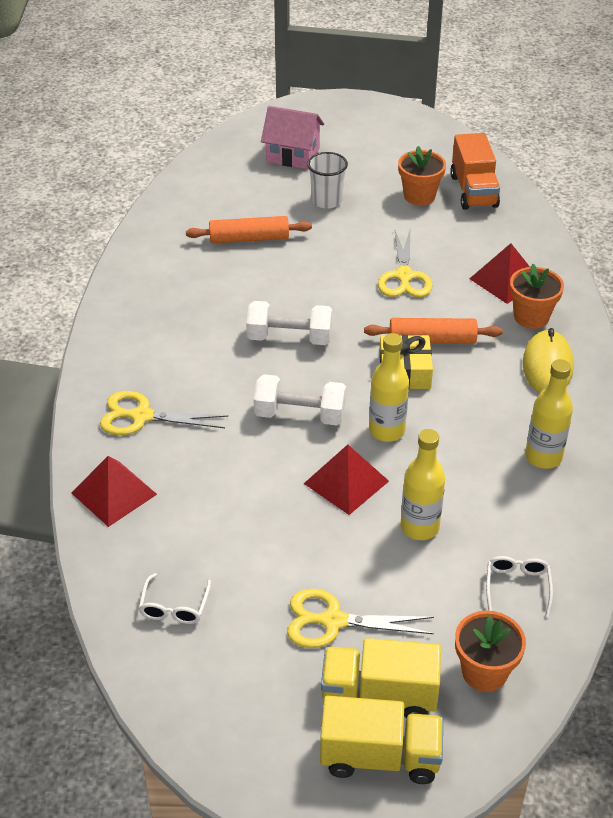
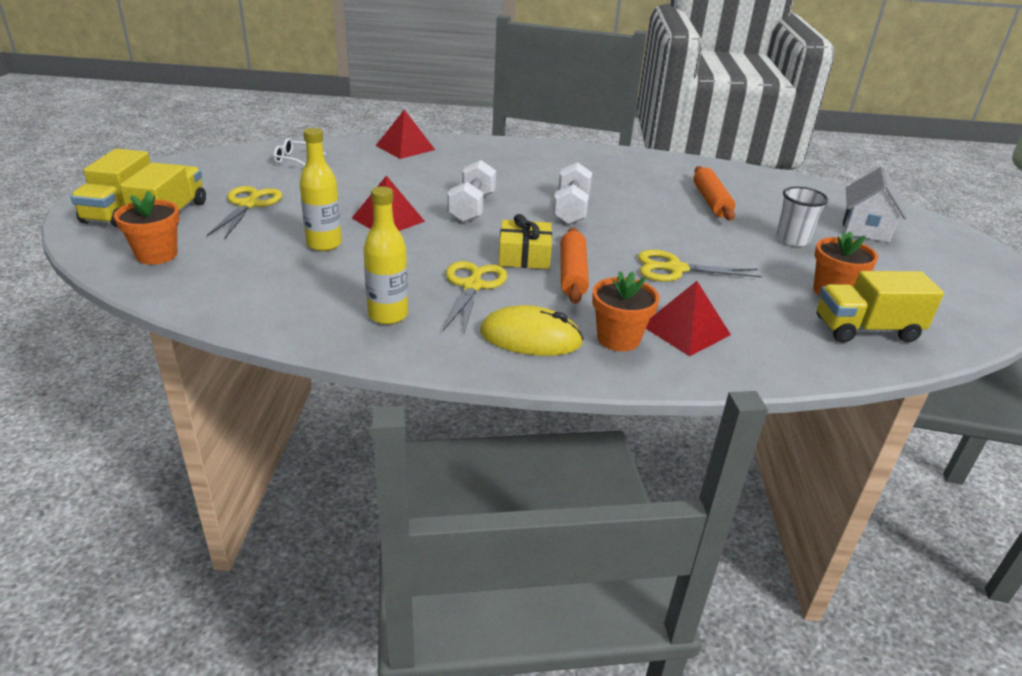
camera: 90 degrees right, 10 degrees down
yellow scissors [100,391,228,435] -> yellow scissors moved to [443,261,507,333]
pink house [261,106,324,169] -> white house [843,167,907,242]
yellow bottle [369,333,409,442] -> none
orange truck [450,133,500,210] -> yellow truck [817,271,944,343]
white glasses [486,556,553,617] -> none

